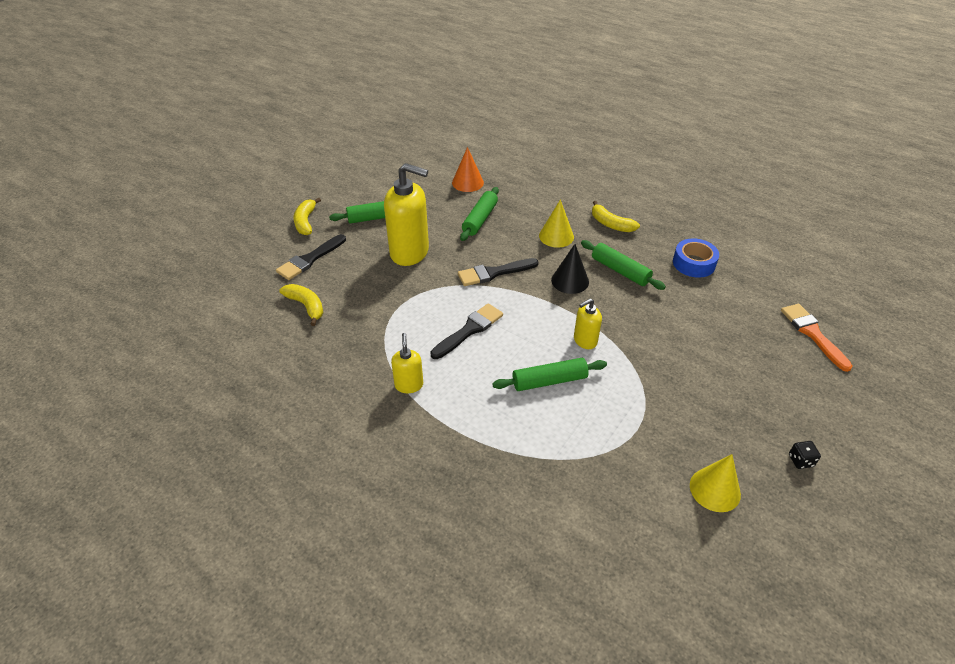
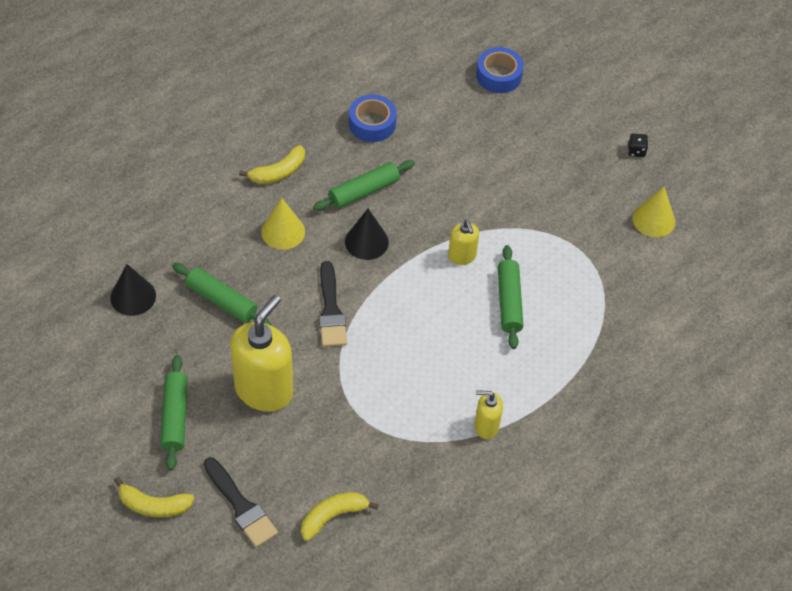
camera: 80 degrees left, 10 degrees up
black brush [430,303,503,359] -> none
orange cone [452,147,484,192] -> black cone [110,264,156,316]
orange brush [781,304,853,372] -> blue tape [476,47,524,93]

